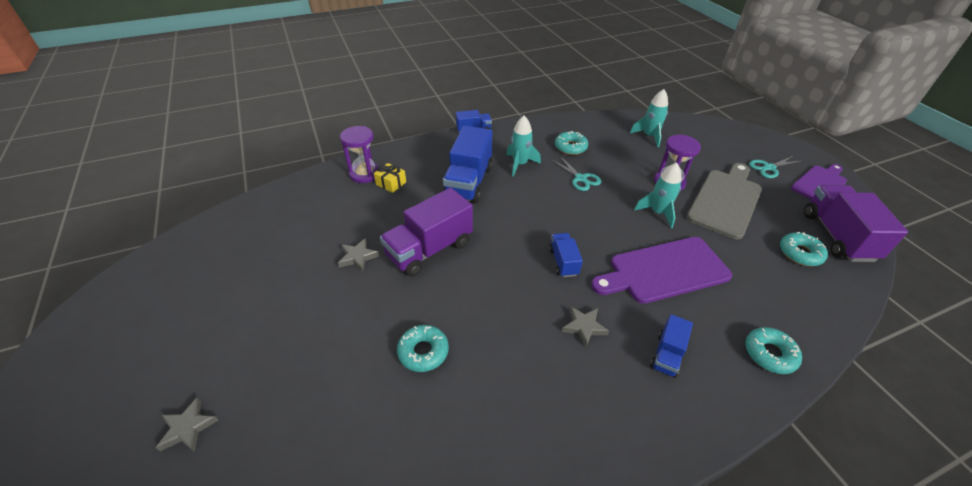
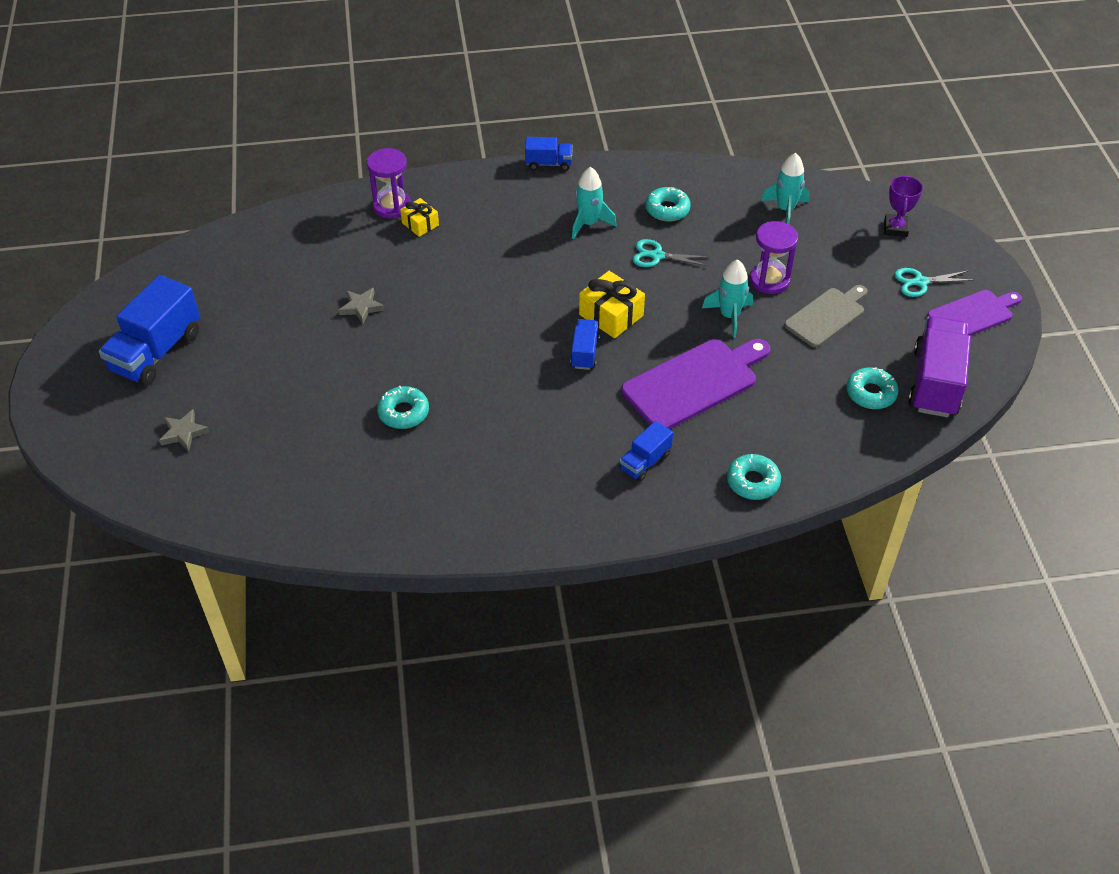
camera: 15 degrees right, 5 degrees up
purple truck [380,188,473,277] -> none
blue truck [442,126,493,203] -> blue truck moved to [99,275,200,386]
turquoise scissors [552,156,601,191] -> turquoise scissors turned 120 degrees clockwise [633,239,710,267]
grey star [562,306,609,348] -> none
purple cutting board [591,237,732,304] -> purple cutting board turned 150 degrees clockwise [621,339,770,429]
grey cutting board [686,163,762,239] -> grey cutting board [784,285,867,347], size x0.65
none -> yellow gift [579,271,645,338]
none -> purple trophy [884,175,923,237]

